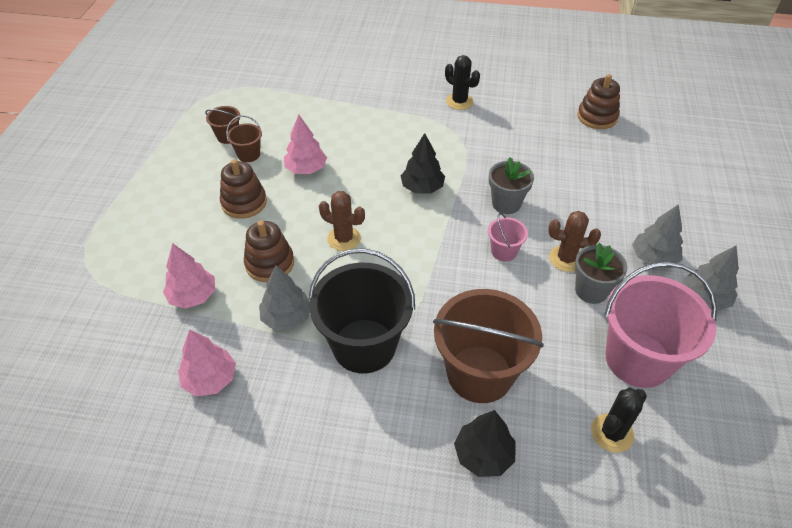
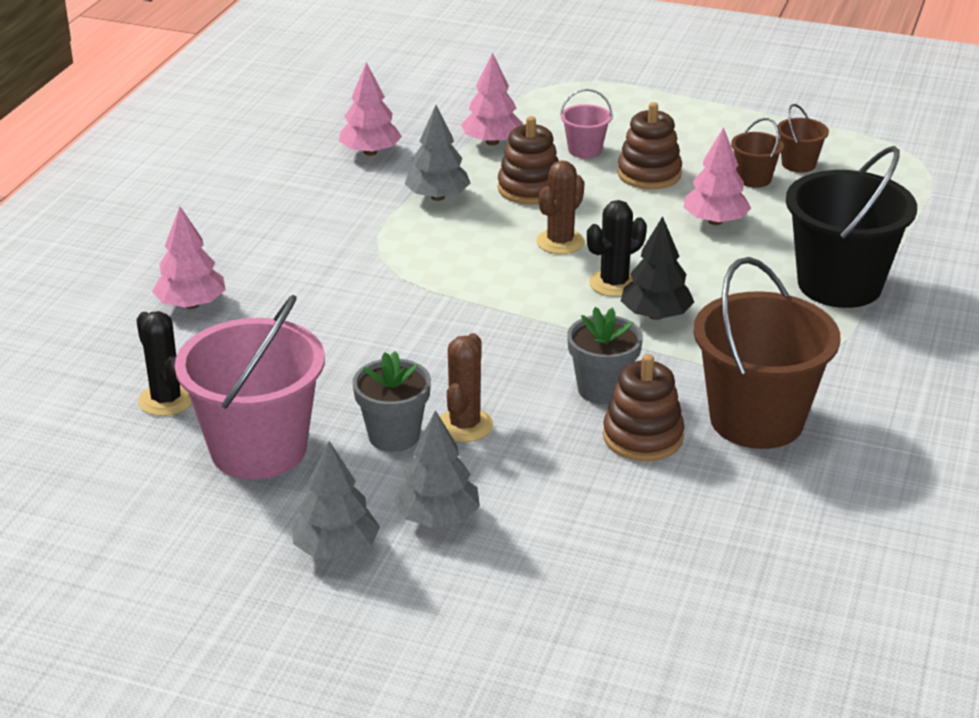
camera: 100 degrees right, 15 degrees down
black bucket [309,248,415,374] -> black bucket moved to [786,146,917,308]
brown bucket [433,289,544,403] -> brown bucket moved to [693,257,841,449]
black cactus [445,55,480,110] -> black cactus moved to [587,200,647,297]
black tree [454,410,516,477] -> pink tree [152,207,226,309]
pink bucket [488,213,528,262] -> pink bucket moved to [560,89,612,158]
brown stacking toy [577,74,620,129] -> brown stacking toy moved to [603,354,685,461]

